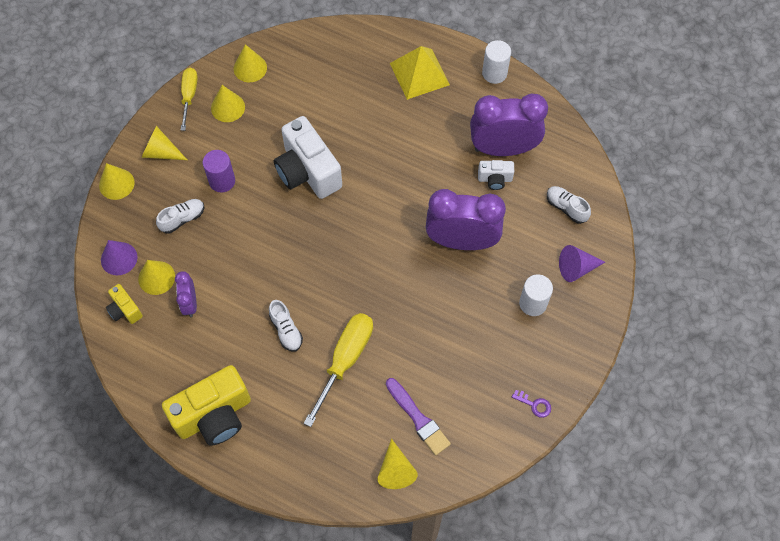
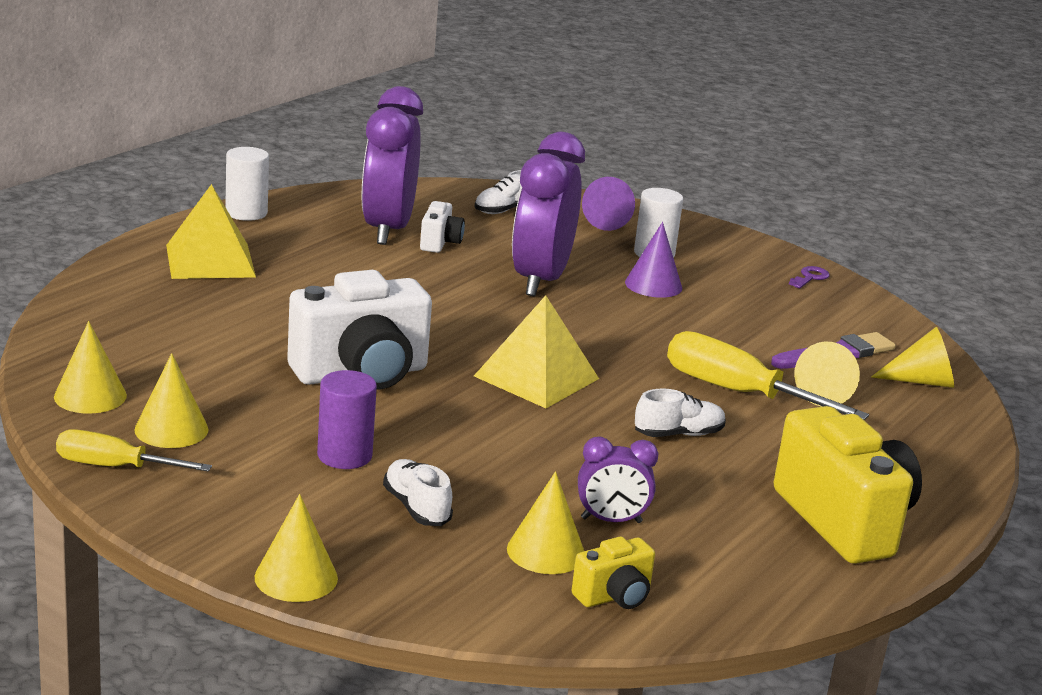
camera: 85 degrees left, 40 degrees down
purple cone [101,240,137,275] -> purple cone moved to [625,222,682,298]
yellow cone [141,126,187,160] -> yellow cone moved to [794,342,860,407]
none -> yellow pyramid [474,295,599,408]

